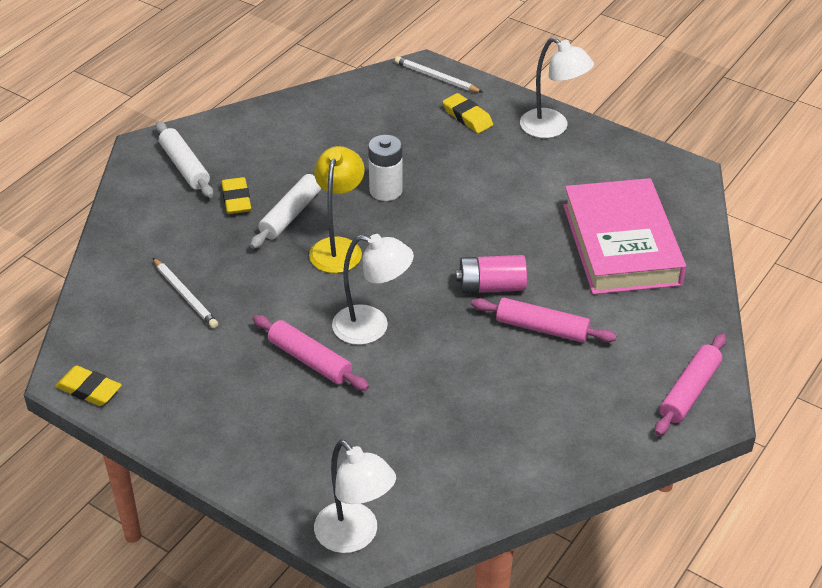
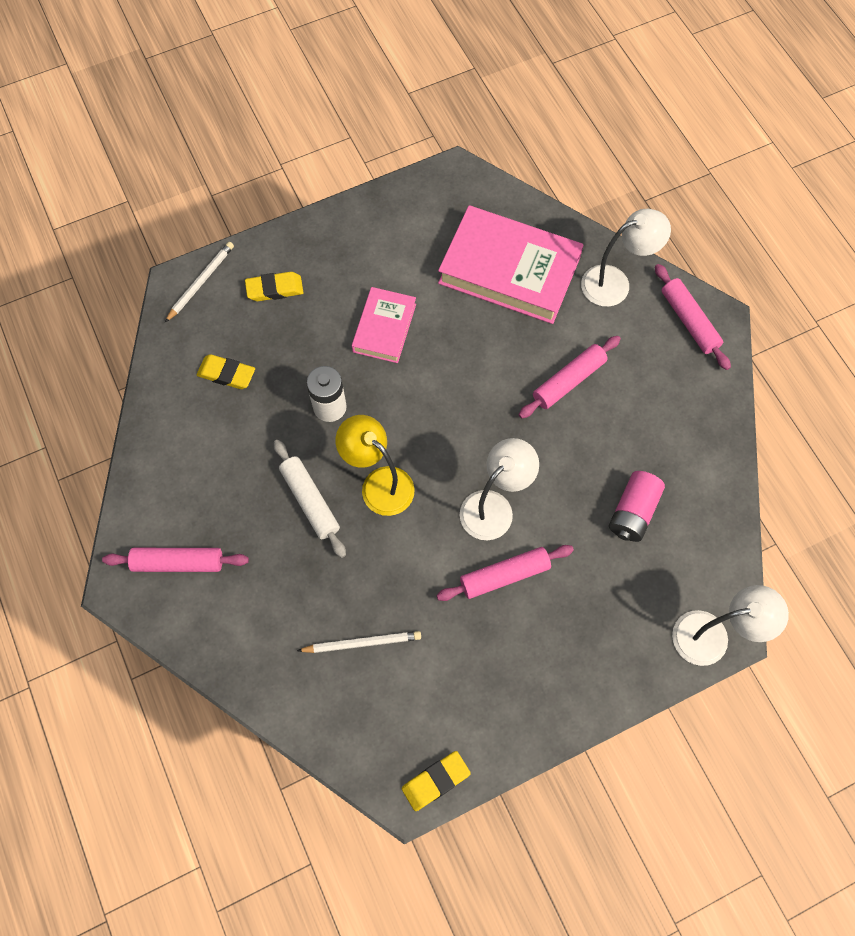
camera: 60 degrees left, 25 degrees up
white rolling pin [156,121,213,198] -> pink rolling pin [102,548,249,572]
yellow eraser [221,177,251,214] -> yellow eraser moved to [197,354,255,389]
white pencil [395,56,482,92] -> white pencil turned 150 degrees clockwise [165,242,234,322]
pink battery [456,255,527,293] -> pink battery moved to [609,471,665,542]
white lamp [520,37,594,138] -> white lamp moved to [581,209,671,307]
none -> pink book [352,287,416,363]

